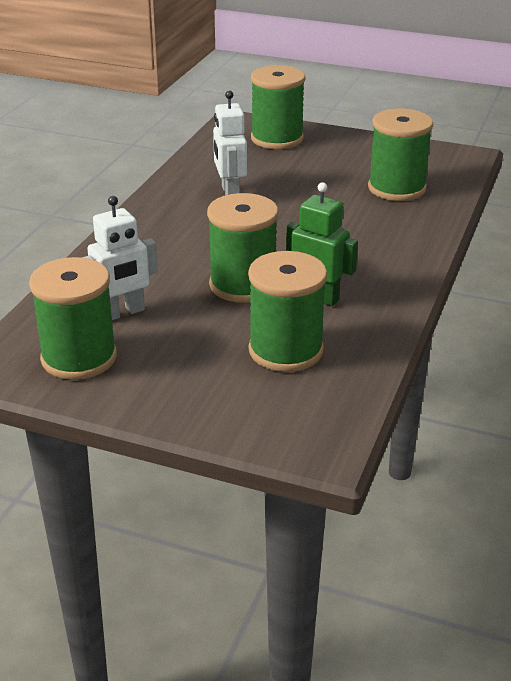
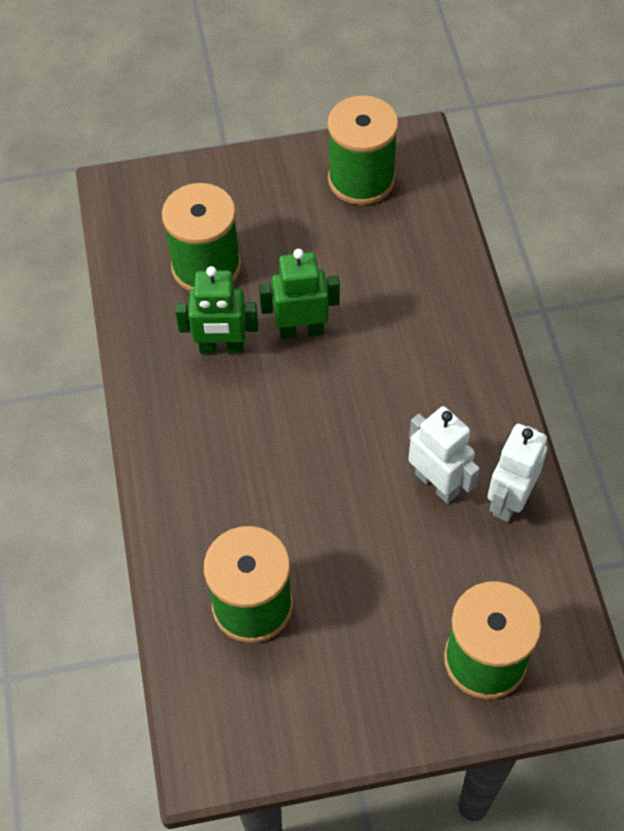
camera: 150 degrees right, 25 degrees up
white robot [82,196,158,320] -> white robot moved to [488,424,547,522]
green spool [207,193,278,303] -> green robot [259,249,340,339]

